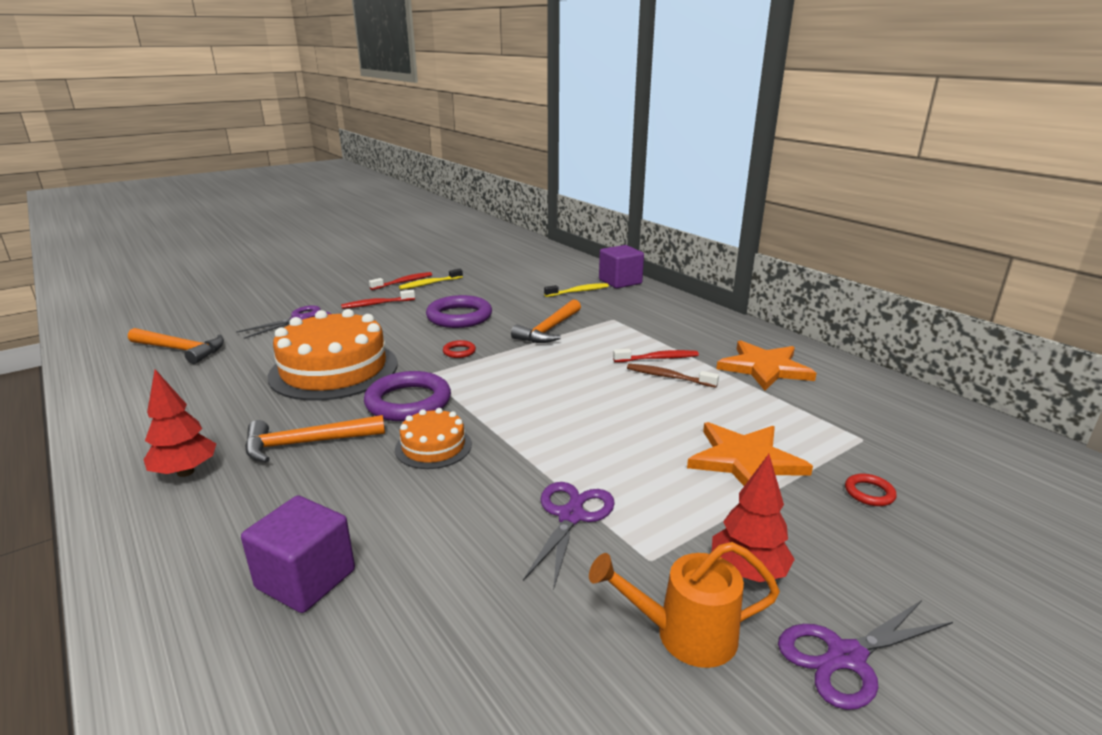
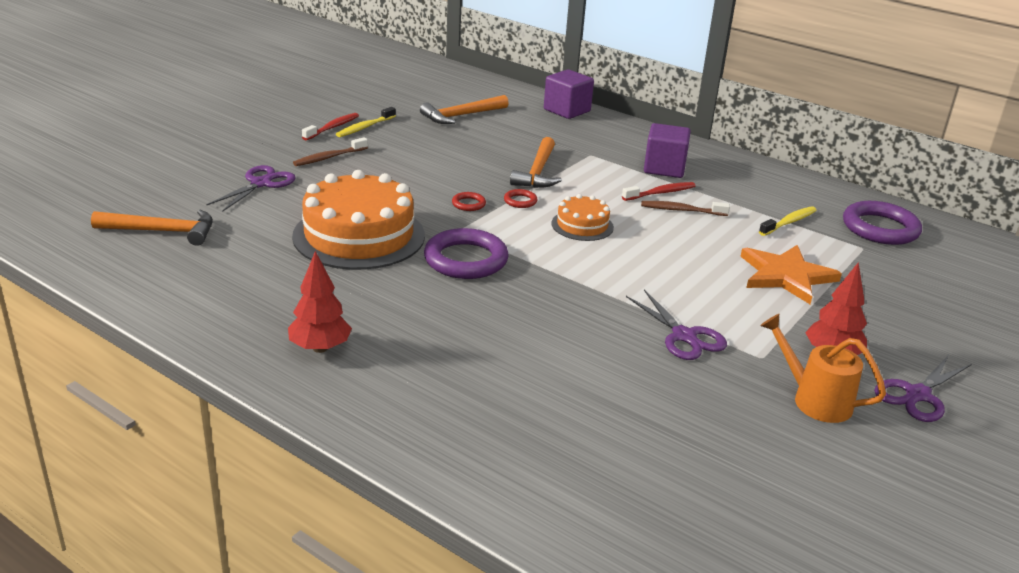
camera: 20 degrees left, 5 degrees up
purple cube [241,495,355,613] -> purple cube moved to [644,123,691,178]
orange hammer [245,415,385,463] -> orange hammer moved to [420,95,509,124]
red toothbrush [341,290,415,309] -> brown toothbrush [293,137,368,166]
orange cake [395,408,472,469] -> orange cake moved to [551,194,614,241]
purple ring [426,295,492,328] -> purple ring moved to [843,201,922,245]
purple scissors [523,482,615,587] -> purple scissors turned 150 degrees clockwise [626,290,727,360]
yellow toothbrush [544,283,609,297] -> yellow toothbrush moved to [759,206,817,236]
orange watering can [589,542,780,668] -> orange watering can turned 60 degrees clockwise [760,314,886,423]
orange star [716,340,817,391] -> none
red ring [845,474,897,506] -> red ring moved to [504,189,537,208]

